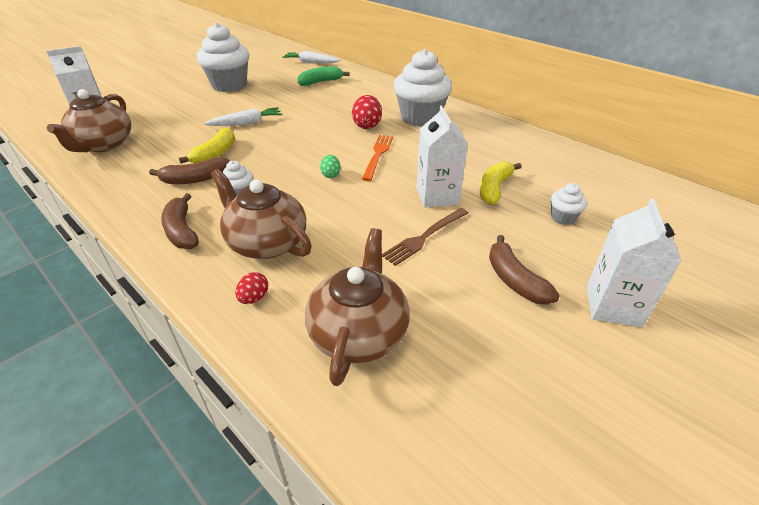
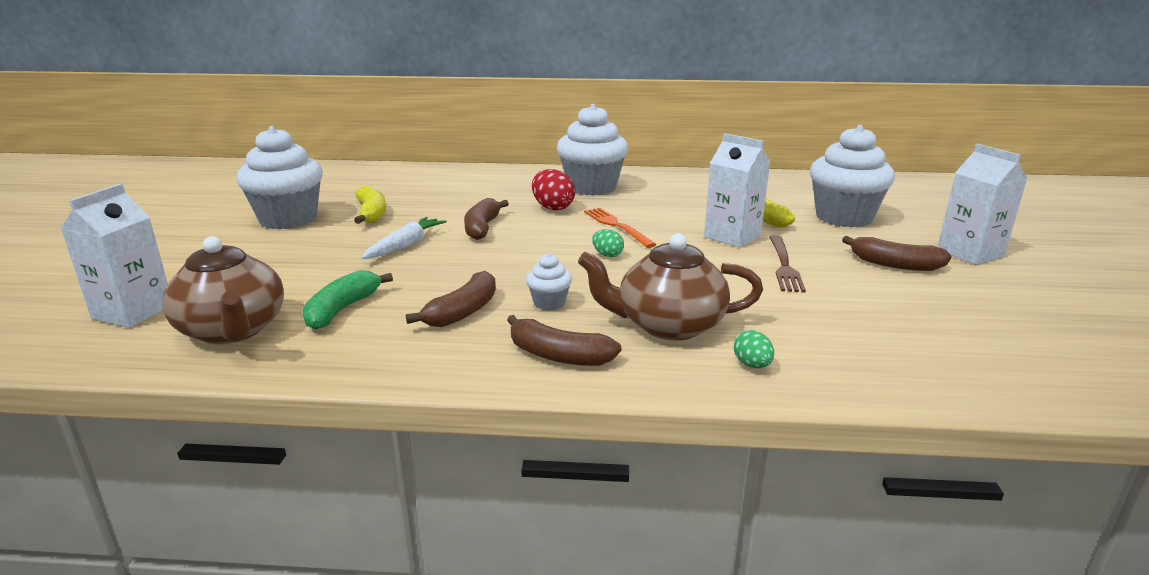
camera: 40 degrees left, 15 degrees down
yellow banana [179,127,235,163] -> yellow banana moved to [354,185,386,224]
red egg [235,272,268,304] -> green egg [734,330,774,368]
white carrot [282,51,340,63] -> none
green banana [297,66,350,86] -> green banana moved to [302,270,393,330]
brown teapot [305,228,410,386] -> none
white cupcake [550,183,587,225] -> white cupcake [810,125,895,228], size x2.24
none -> brown banana [464,198,509,240]

